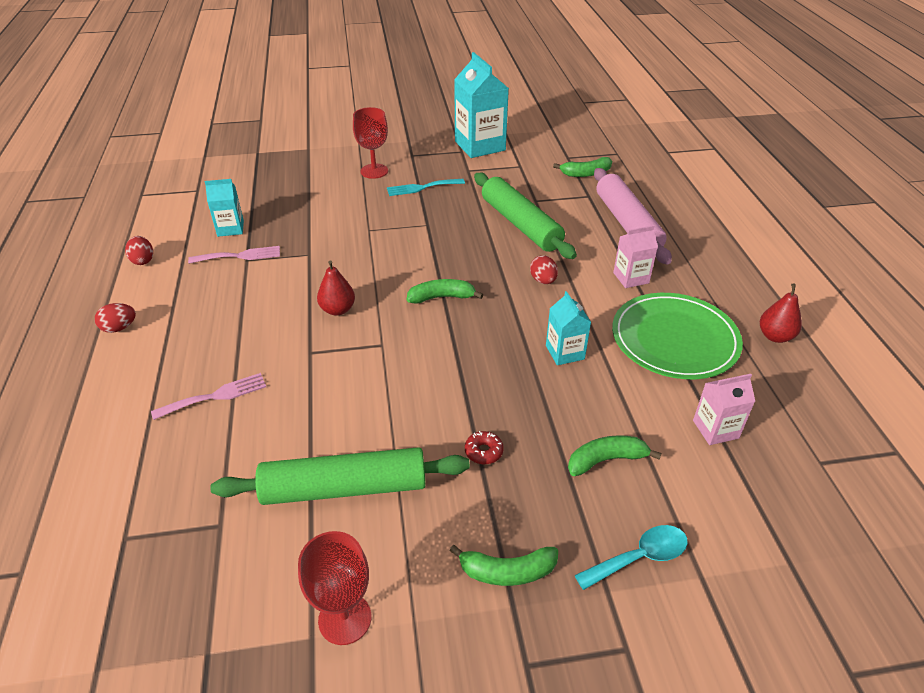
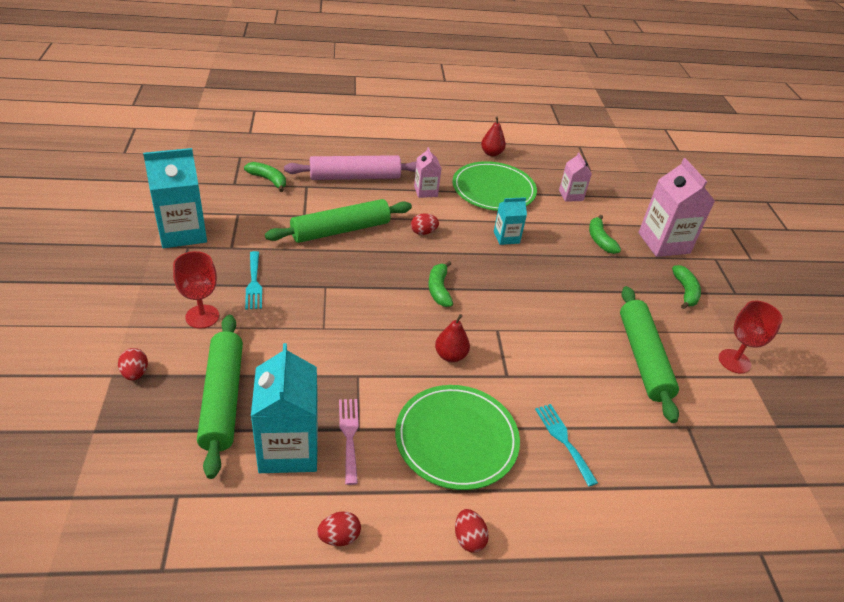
camera: 90 degrees left, 0 degrees up
pink fork [151,373,266,420] -> turquoise fork [535,404,598,487]
turquoise carton [205,179,244,237] -> turquoise carton [251,343,318,473], size x1.85
red donut [465,431,504,464] -> none
green banana [553,157,612,177] -> green banana turned 45 degrees counterclockwise [244,162,286,192]
turquoise spoon [575,525,688,590] -> pink carton [638,158,715,257]
none -> red egg [118,348,148,380]
none -> green rolling pin [197,315,243,479]
none -> green plate [395,385,520,490]

